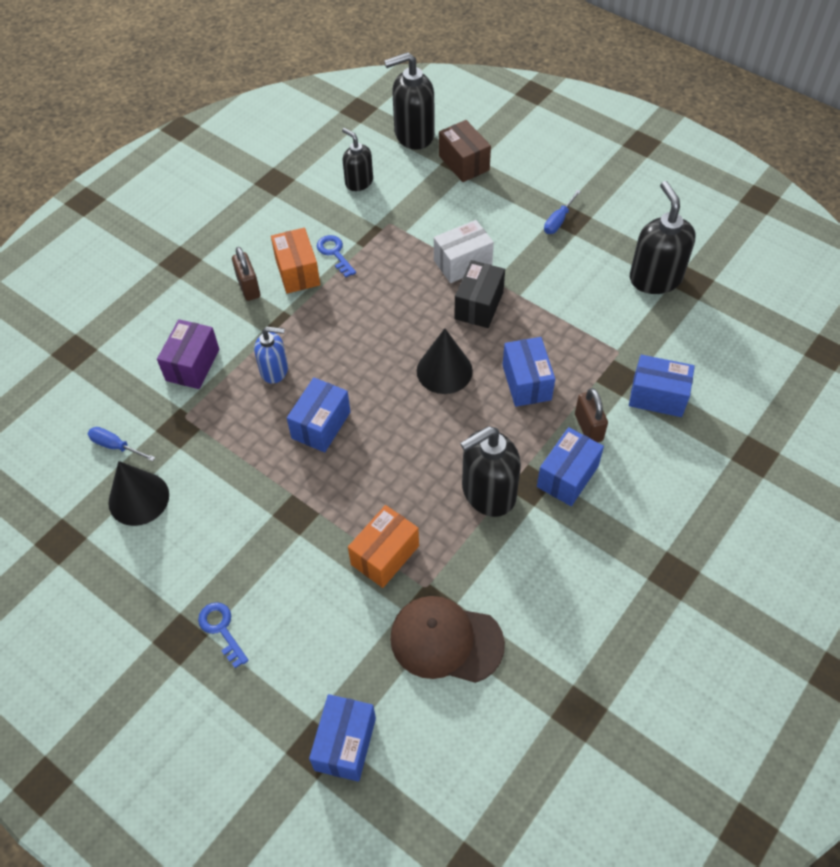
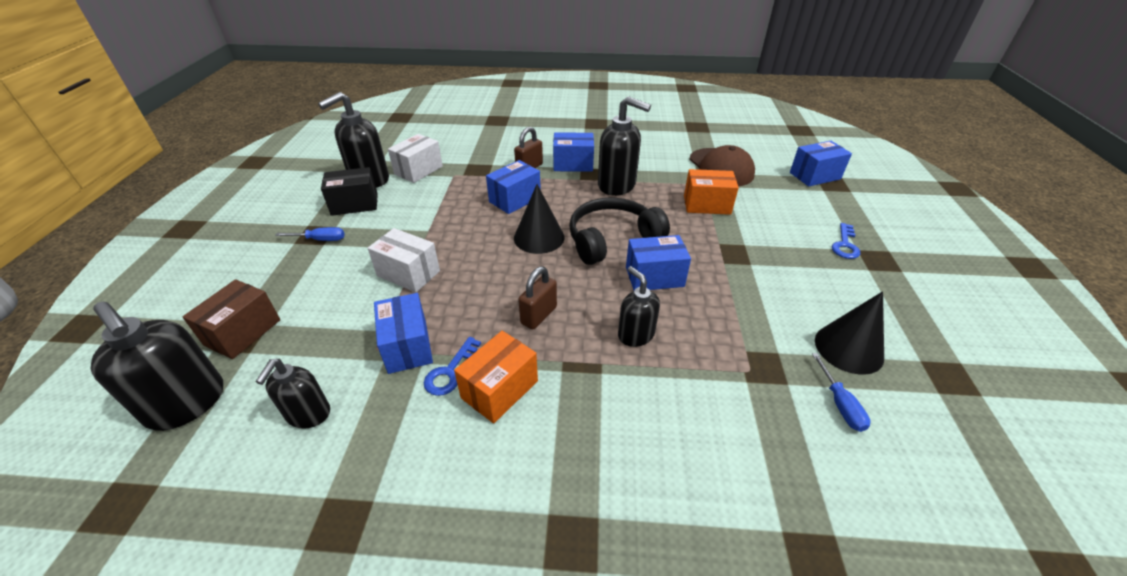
camera: 125 degrees left, 15 degrees down
purple box [157,319,220,389] -> none
brown padlock [232,247,260,301] -> brown padlock moved to [518,267,557,330]
blue soap dispenser [254,327,288,384] -> black soap dispenser [618,266,660,347]
black box [454,260,505,328] -> black box moved to [321,167,378,216]
blue box [629,355,695,417] -> blue box moved to [374,293,433,374]
none -> white box [388,134,443,183]
none -> black headphones [569,198,670,265]

